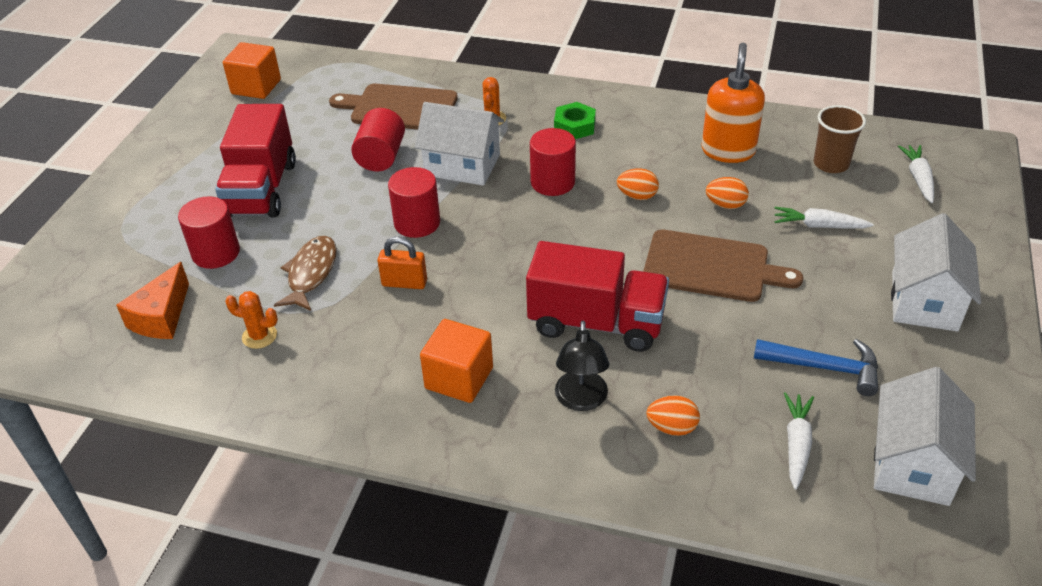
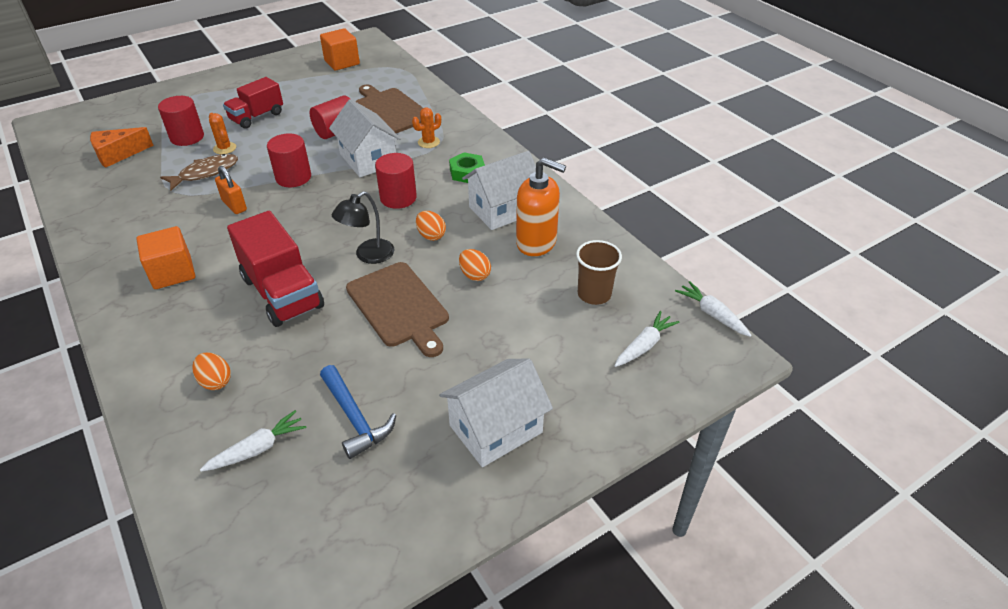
camera: 40 degrees right, 0 degrees up
red truck [215,104,296,218] -> red truck [223,77,283,129], size x0.66
orange cactus [225,291,278,349] -> orange cactus moved to [209,113,236,154]
black lamp [555,321,609,411] -> black lamp moved to [332,192,394,264]
orange soap dispenser [702,42,765,163] -> orange soap dispenser turned 60 degrees clockwise [516,157,566,256]
white carrot [774,207,874,229] -> white carrot moved to [675,281,752,337]
white house [874,367,976,506] -> white house moved to [462,151,536,230]

